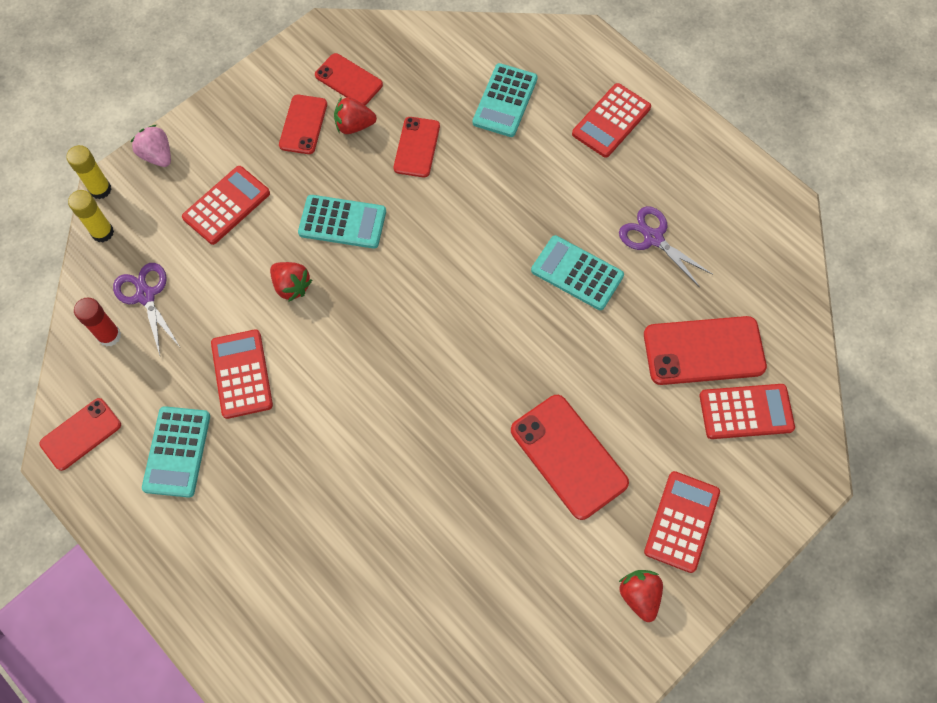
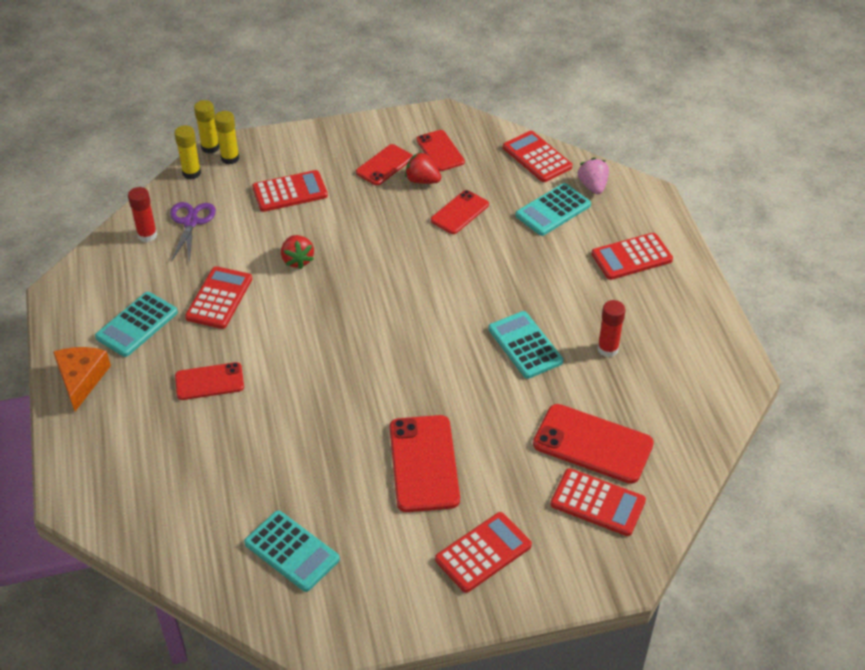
camera: 30 degrees right, 20 degrees down
red phone [39,398,121,471] -> red phone moved to [175,362,244,400]
pink strawberry [131,125,171,167] -> pink strawberry moved to [578,158,609,194]
turquoise calculator [298,195,386,249] -> turquoise calculator moved to [244,511,340,592]
purple scissors [619,206,713,287] -> red glue stick [597,300,626,357]
red strawberry [619,570,663,622] -> none
none -> orange cheese [53,347,111,411]
none -> yellow glue stick [214,111,239,164]
none -> red calculator [503,131,572,182]

